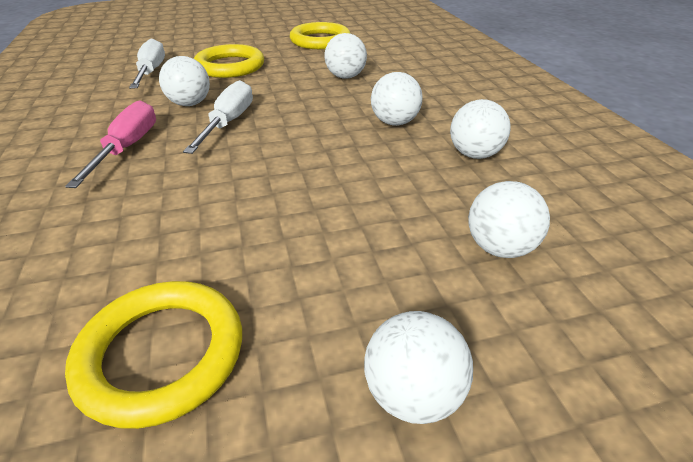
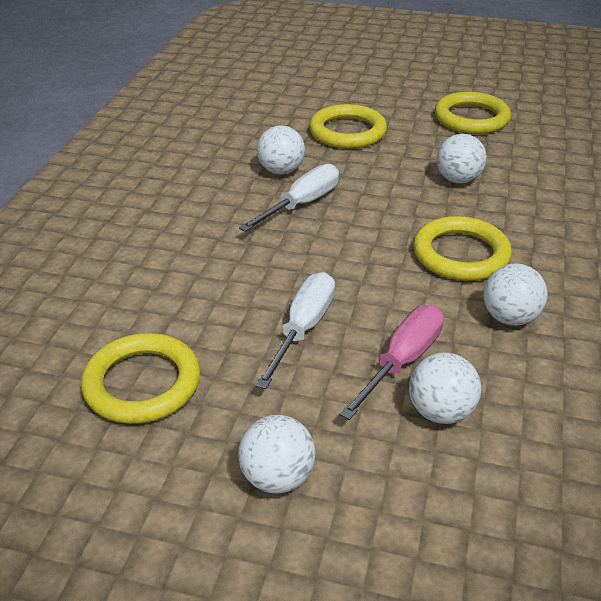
camera: 30 degrees right, 0 degrees up
pink screwdriver [65,100,156,188] -> pink screwdriver moved to [339,305,444,420]
white screwdriver [129,38,165,89] -> white screwdriver moved to [255,272,335,389]
white ball [371,72,423,126] -> yellow ring [413,216,512,281]

